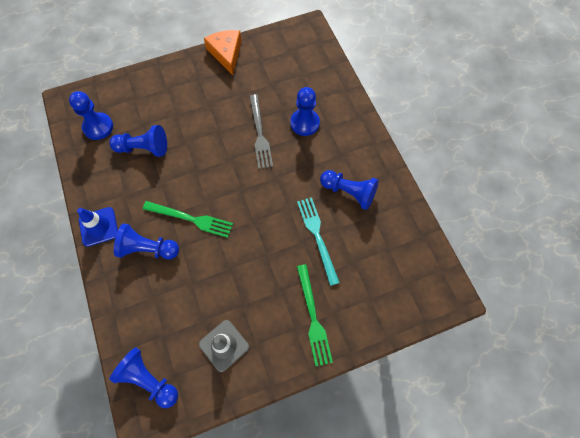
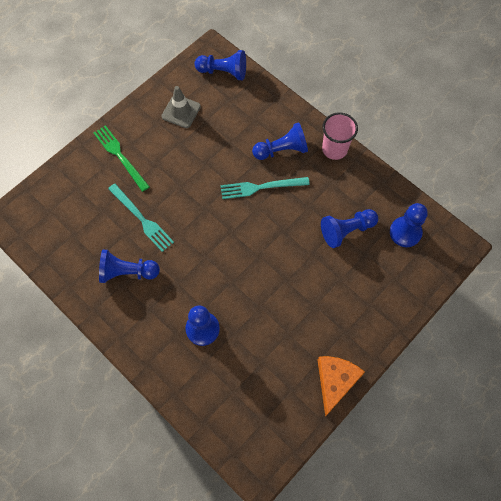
camera: 155 degrees right, 0 degrees up
blue traffic cone [77,207,118,247] -> pink cup [322,112,358,160]
green fork [143,201,233,238] -> turquoise fork [221,177,310,199]
orange cheese [204,30,241,75] -> orange cheese turned 120 degrees counterclockwise [317,356,365,416]
grey fork [249,94,273,169] -> none

